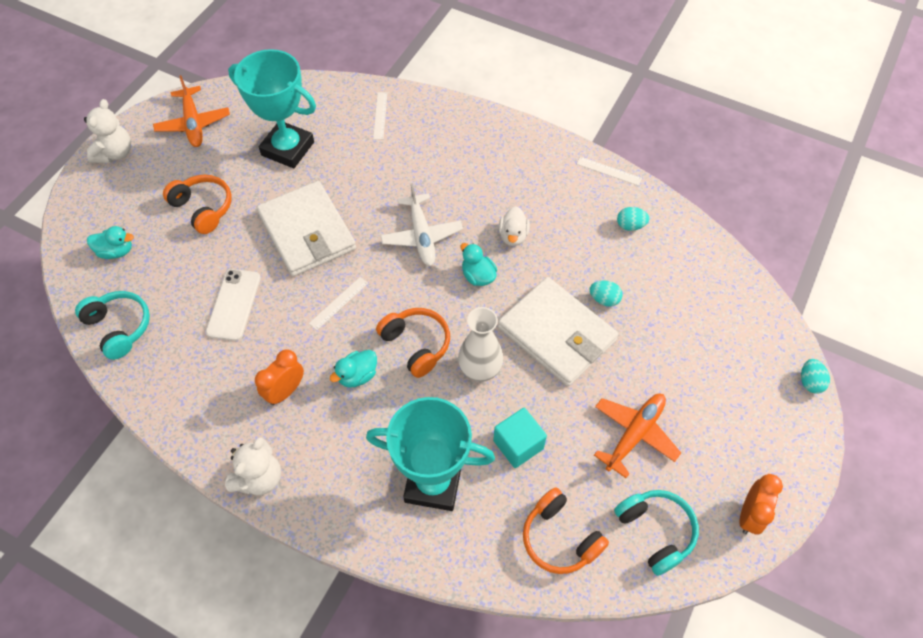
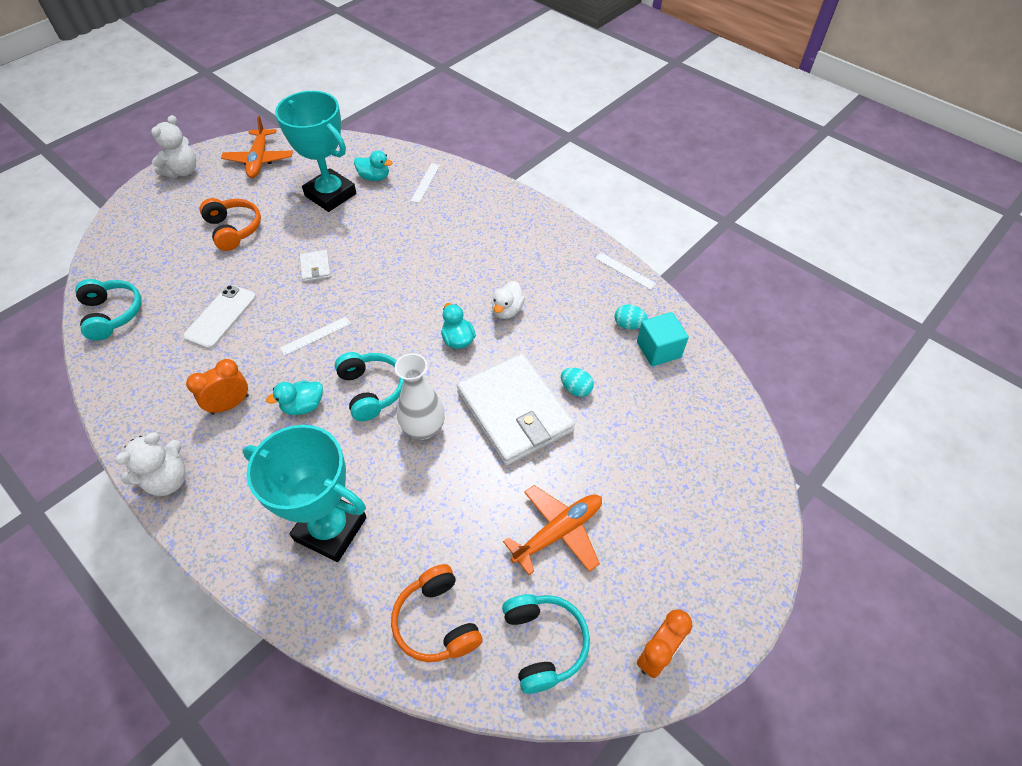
camera: 15 degrees right, 5 degrees down
turquoise duck [87,226,134,259] -> turquoise duck moved to [354,150,393,181]
white wallet [256,181,356,277] -> white wallet [300,250,331,282], size x0.41
orange headphones [376,308,450,378] -> turquoise headphones [335,352,404,421]
white plane [380,183,463,266] -> none
turquoise cube [493,408,547,468] -> turquoise cube moved to [637,312,689,366]
turquoise egg [801,359,830,394] -> none

